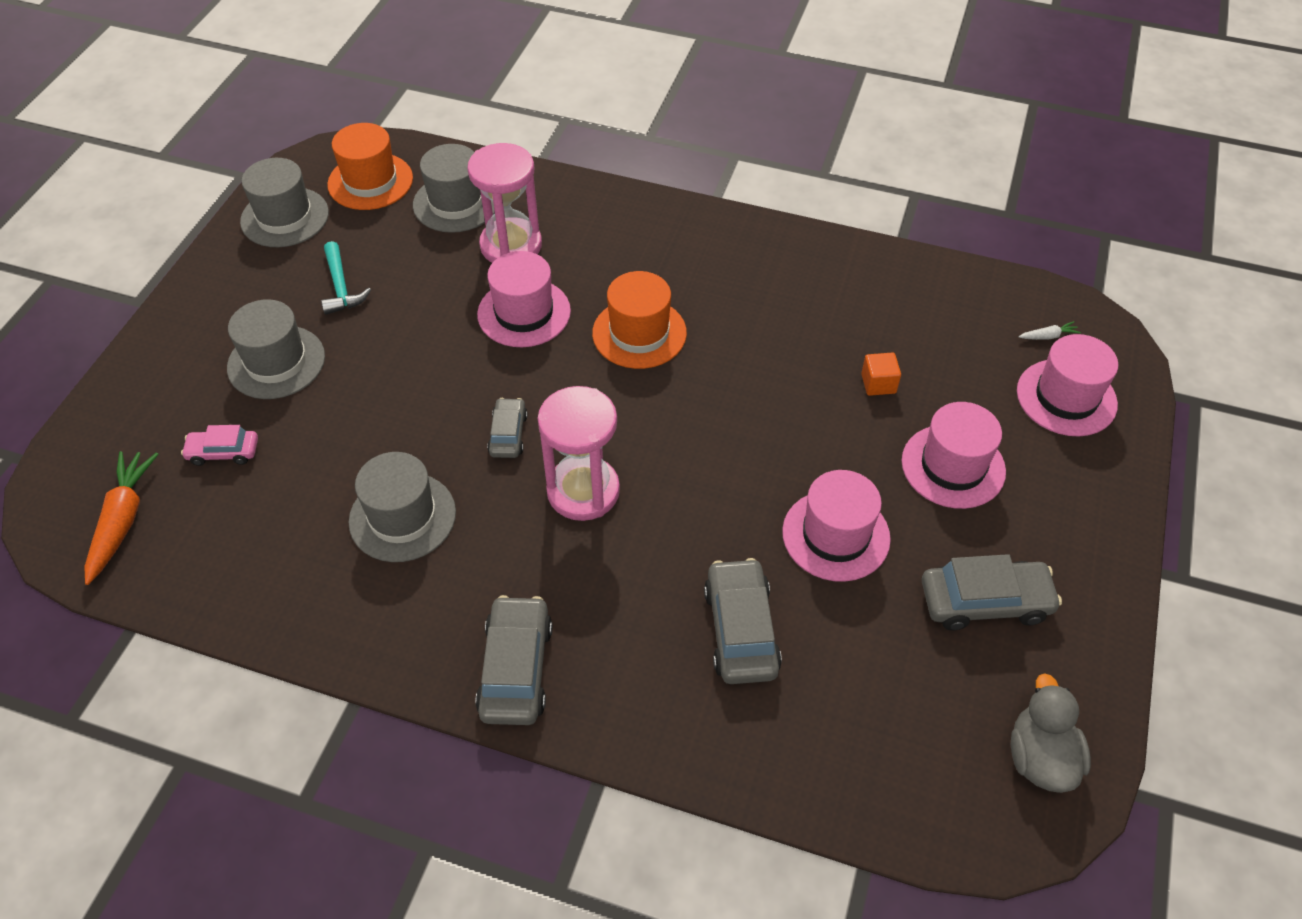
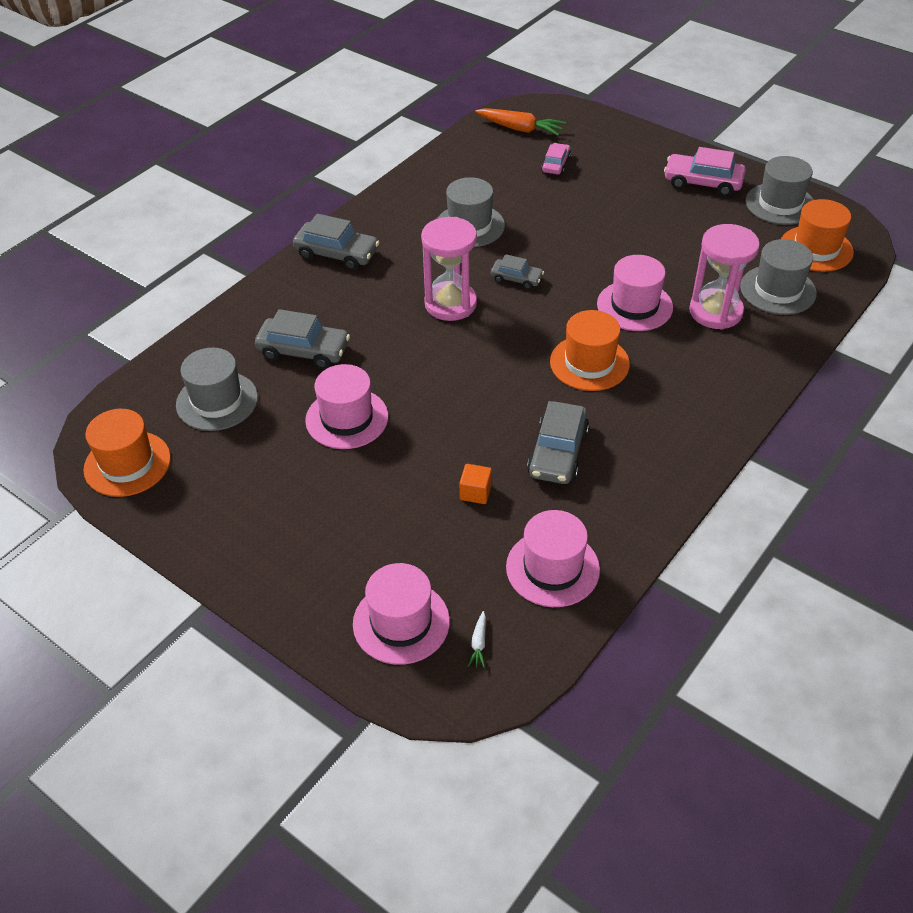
camera: 110 degrees right, 5 degrees down
grey hat [227,299,325,399] -> grey hat moved to [176,347,258,431]
turquoise hammer [321,241,371,315] -> none
pink hat [901,402,1006,509] -> pink hat moved to [506,510,600,607]
grey car [922,554,1062,630] -> grey car moved to [527,401,589,484]
grey duck [1011,673,1091,793] -> orange hat [83,409,171,497]
none -> pink car [664,147,746,196]

